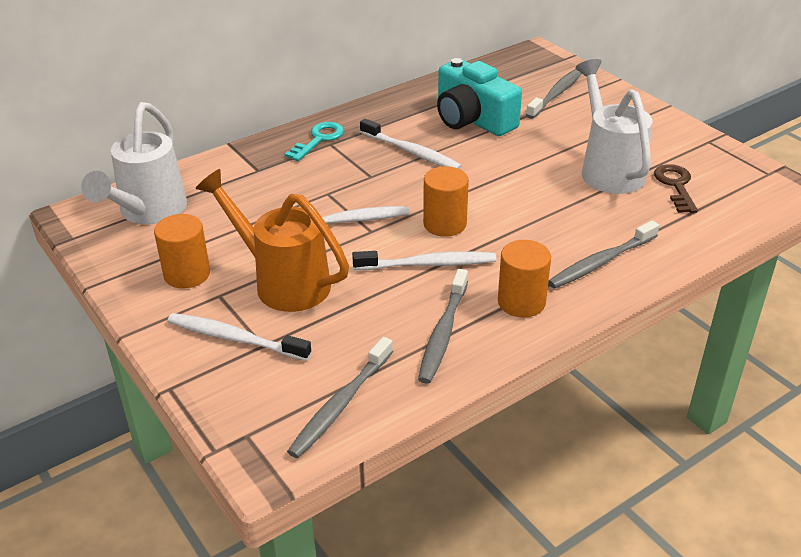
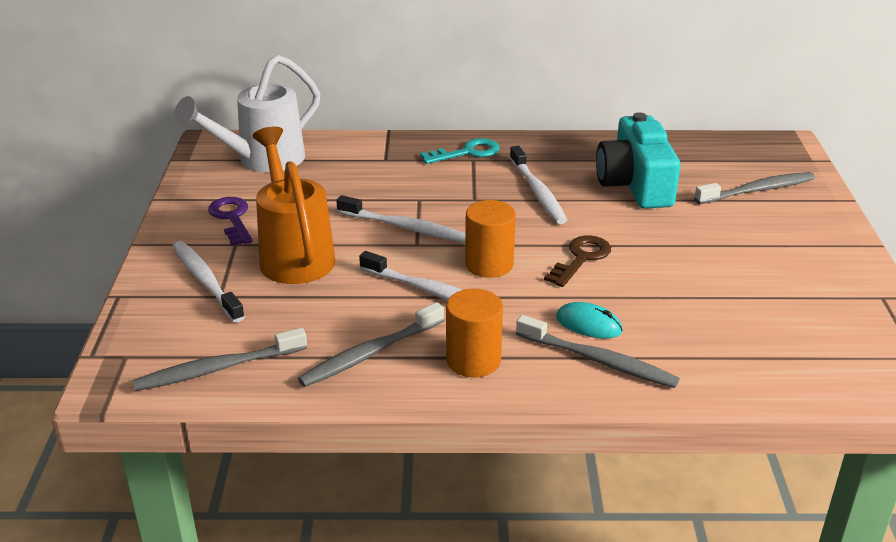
camera: 35 degrees right, 5 degrees down
orange cylinder [154,214,210,289] -> purple key [208,197,253,246]
grey toothbrush [548,220,659,289] -> grey toothbrush turned 150 degrees counterclockwise [516,315,680,388]
white watering can [575,59,653,194] -> none
brown key [654,164,698,213] -> brown key moved to [544,236,611,287]
none -> turquoise mouse [556,302,623,338]

